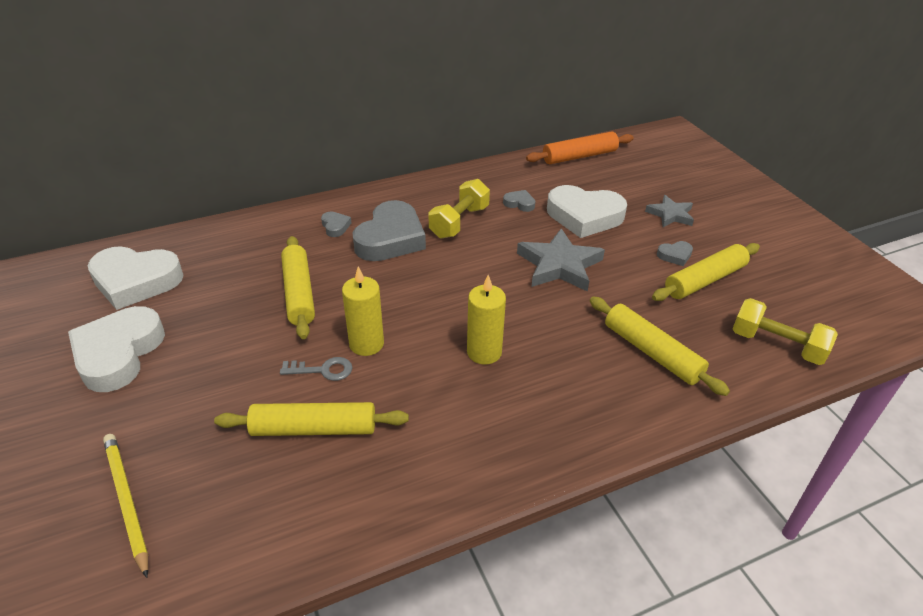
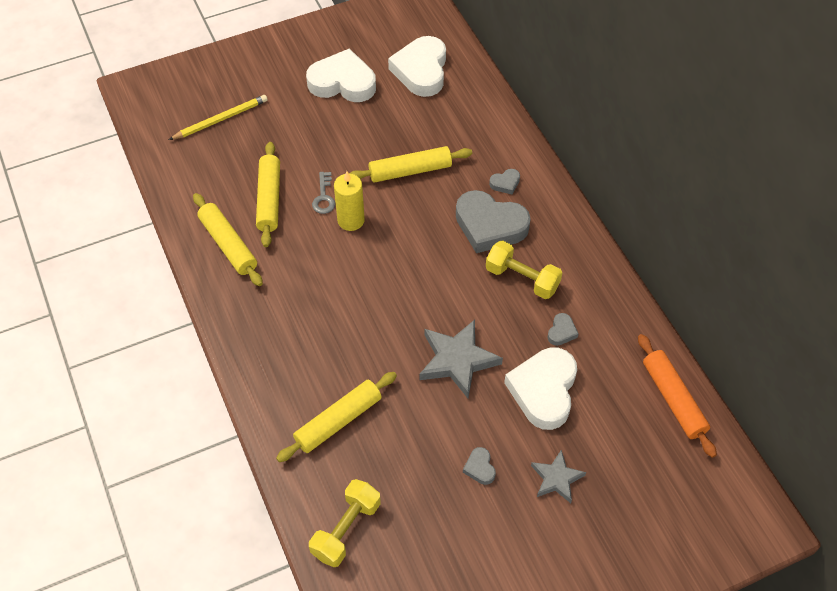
camera: 90 degrees right, 15 degrees up
yellow candle [467,275,506,365] -> none
yellow rolling pin [652,243,760,301] -> yellow rolling pin moved to [193,193,263,286]

